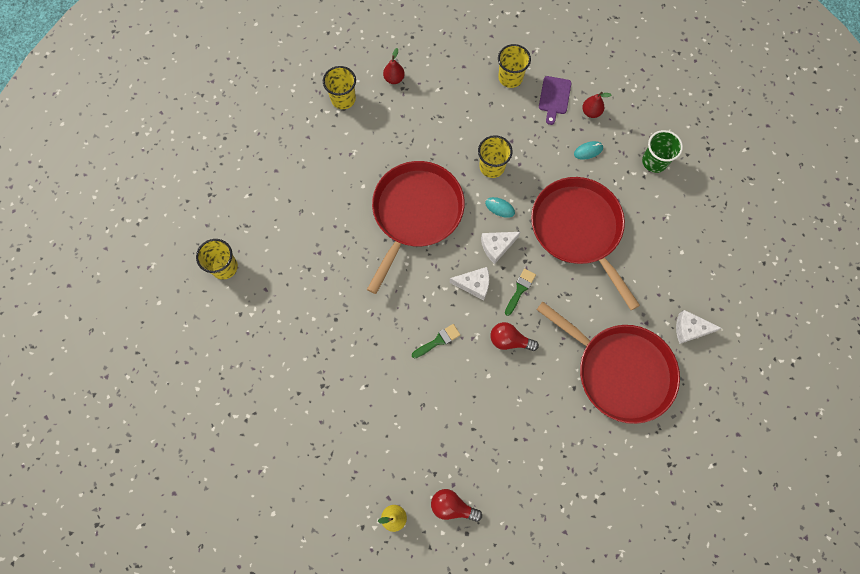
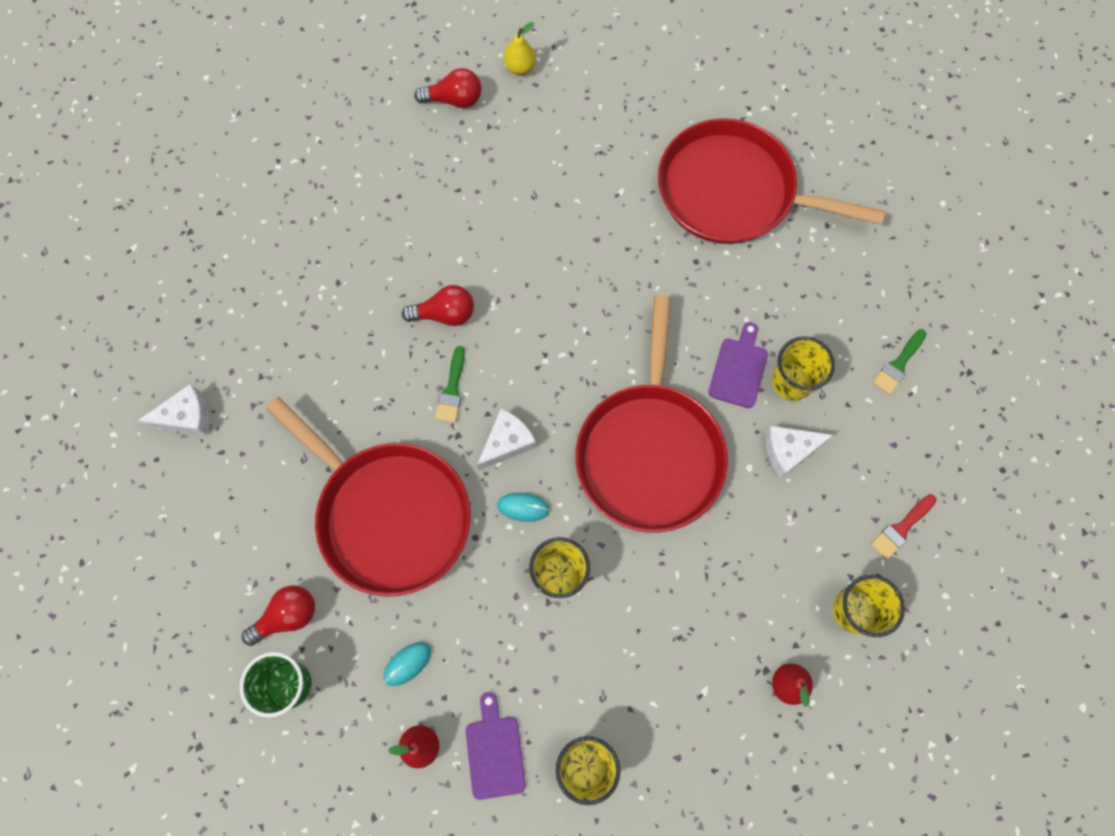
camera: 160 degrees right, 0 degrees up
yellow cup [196,239,238,280] -> yellow cup moved to [772,336,835,401]
green brush [412,324,460,358] -> green brush moved to [873,329,926,395]
white cheese [449,267,489,301] -> white cheese moved to [766,426,833,478]
red pan [536,302,680,424] -> red pan moved to [658,118,885,244]
none -> red light bulb [242,585,315,646]
none -> purple cutting board [708,322,768,408]
none -> red brush [871,494,936,560]

